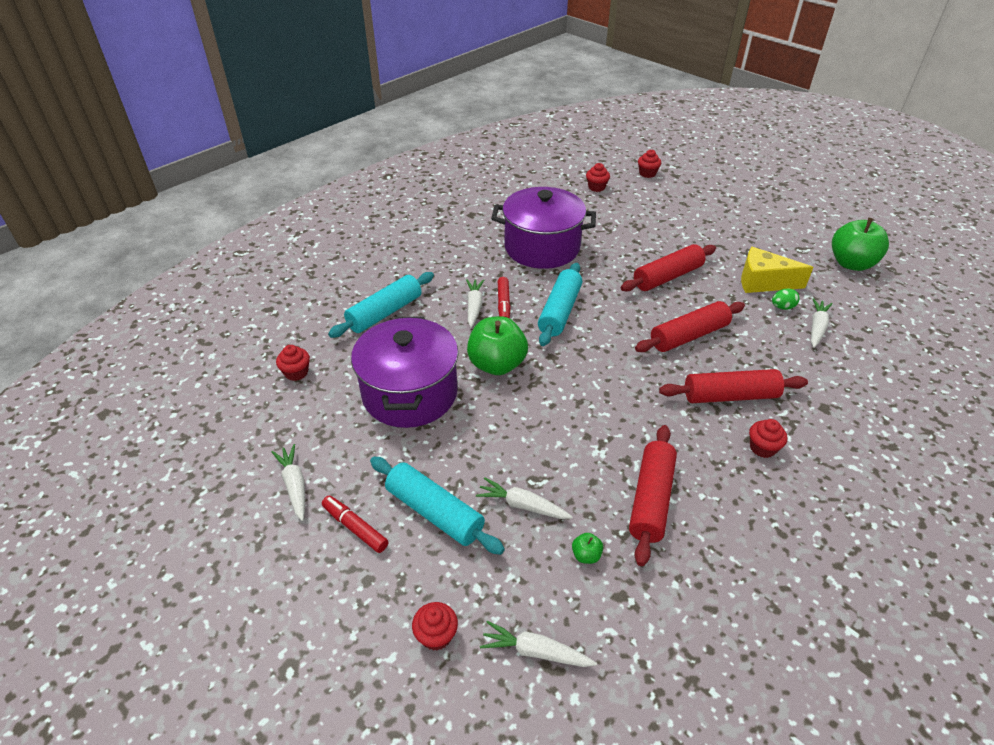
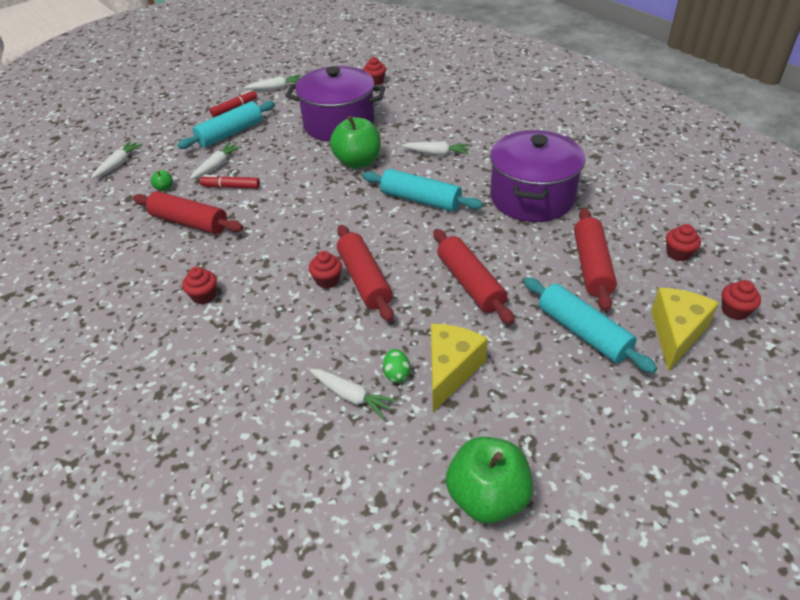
camera: 100 degrees right, 0 degrees up
turquoise rolling pin [328,272,434,338] -> turquoise rolling pin moved to [523,277,657,373]
red cupcake [412,602,458,651] -> red cupcake moved to [309,251,342,289]
red marker [498,277,511,319] -> red marker moved to [200,175,260,189]
red rolling pin [659,369,808,403] -> red rolling pin moved to [574,208,617,311]
none -> yellow cheese [651,288,719,372]

